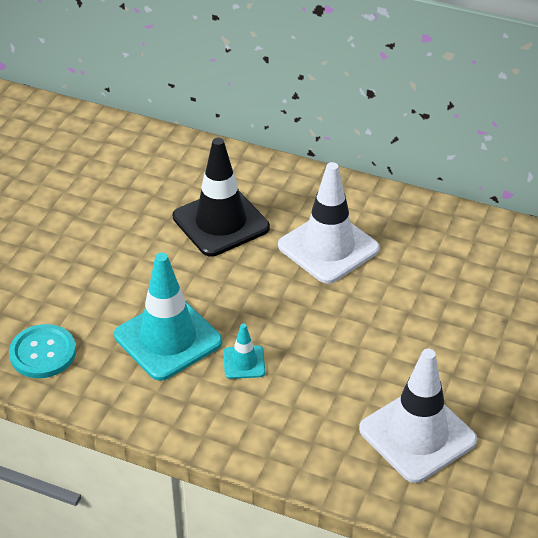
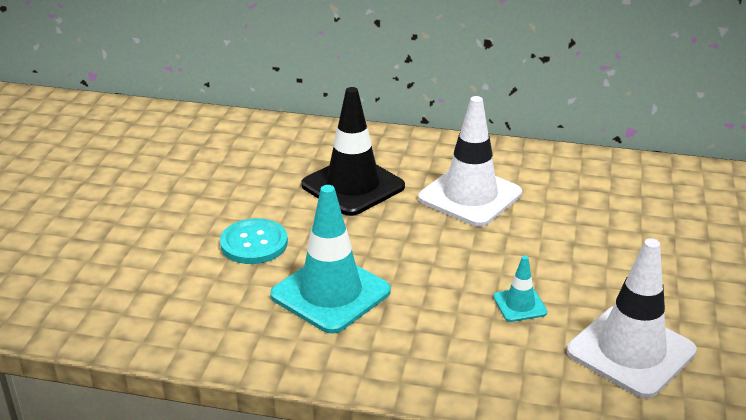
camera: 10 degrees left, 10 degrees down
turquoise button [9,324,76,378] -> turquoise button moved to [220,218,288,264]
turquoise traffic cone [223,323,265,379] -> turquoise traffic cone moved to [493,255,547,322]

